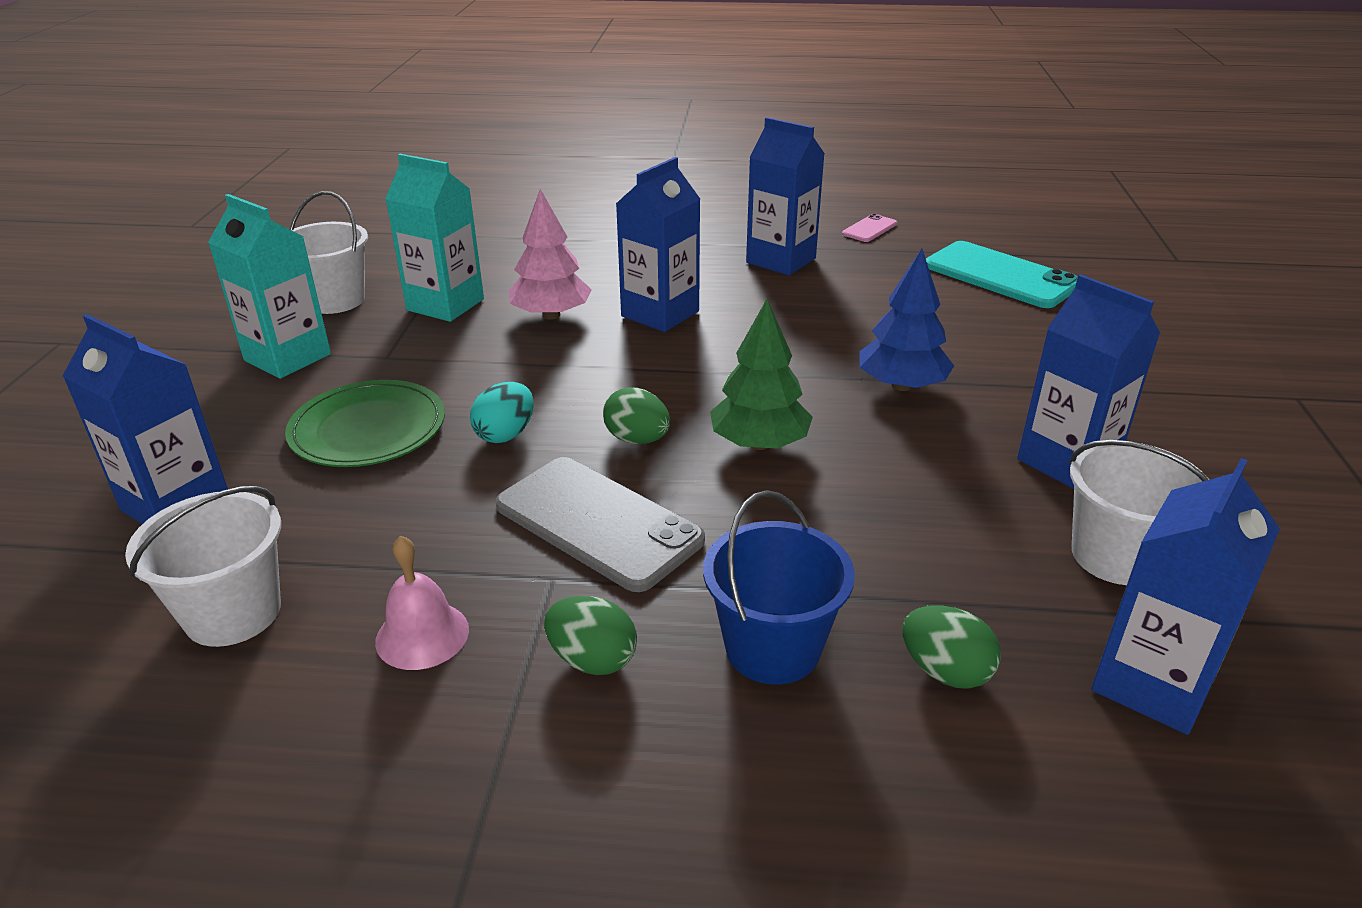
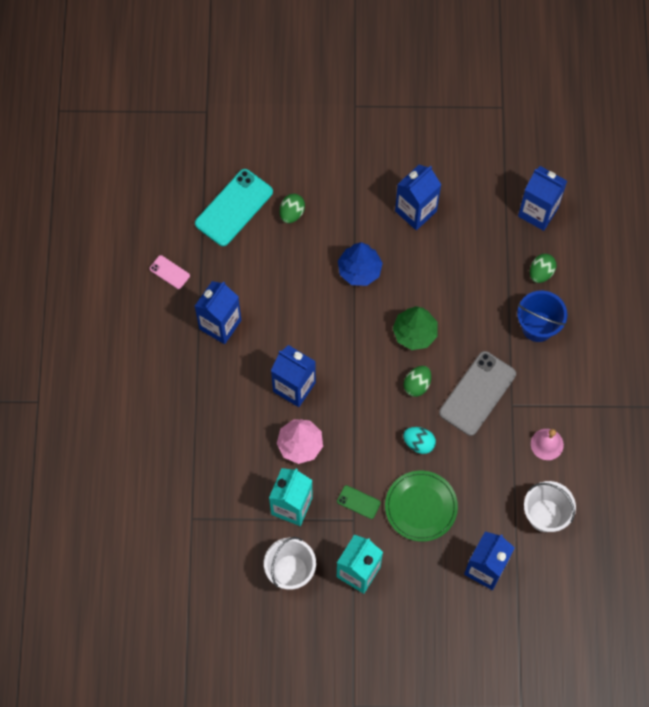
camera: 95 degrees left, 35 degrees up
green egg [544,596,637,675] -> green egg moved to [280,194,305,223]
white bucket [1069,440,1209,585] -> none
none -> green phone [337,485,381,519]

